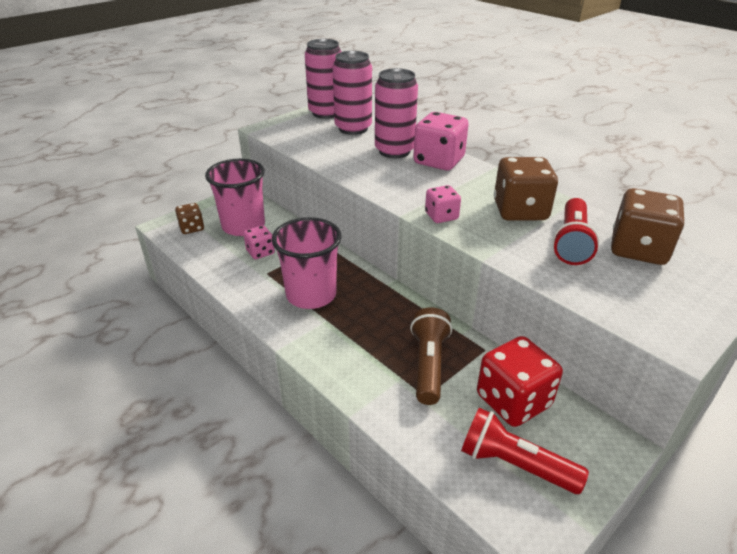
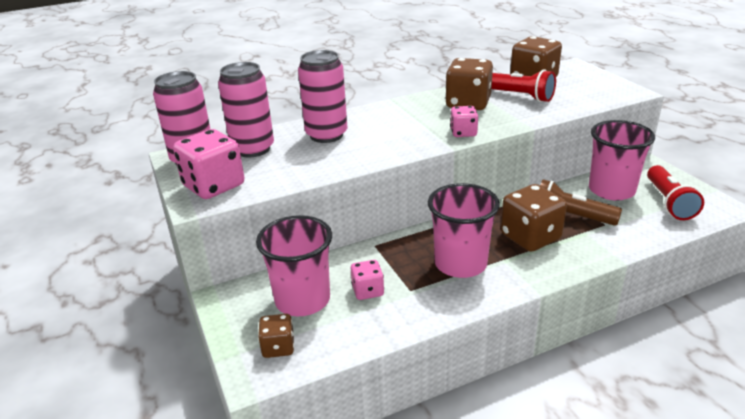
camera: 70 degrees left, 5 degrees down
pink dice [413,112,469,170] -> pink dice moved to [173,129,244,199]
red flashlight [461,408,589,494] -> red flashlight turned 45 degrees counterclockwise [647,165,704,220]
red dice [477,336,563,427] -> pink cup [589,120,655,200]
none -> brown dice [501,184,567,252]

